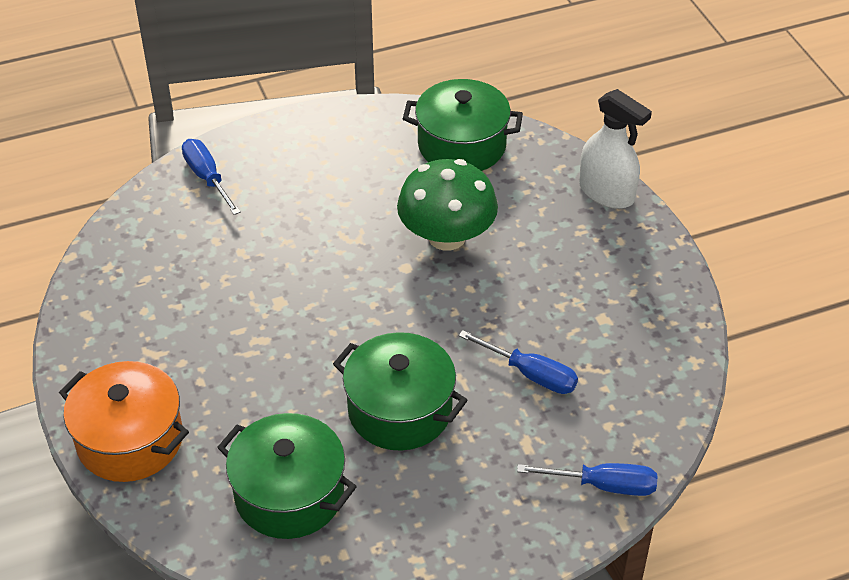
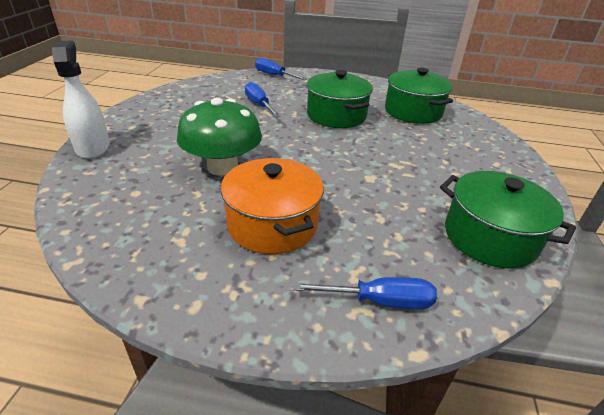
camera: 150 degrees left, 10 degrees down
orange pot [59,361,189,482] -> orange pot moved to [221,158,324,254]
blue screwdriver [182,139,241,215] -> blue screwdriver turned 90 degrees counterclockwise [293,277,437,309]
green pot [403,79,523,171] -> green pot moved to [440,171,576,269]

